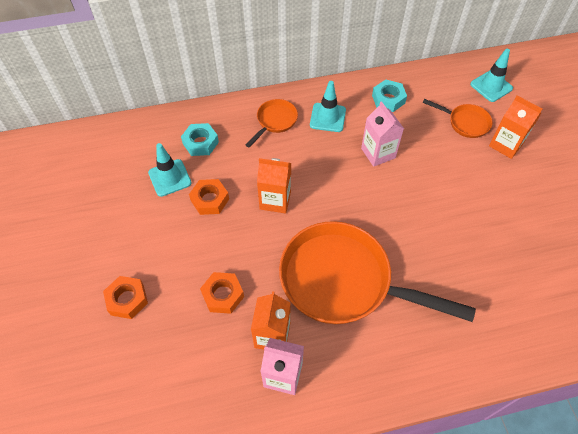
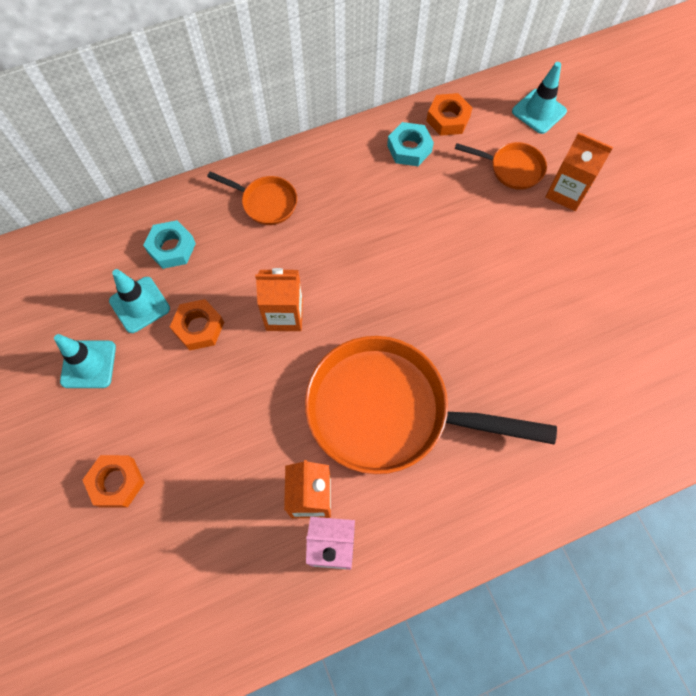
camera: 10 degrees left, 10 degrees up
orange nut [200,272,244,314] -> orange nut moved to [426,93,473,136]
orange pan [246,99,298,148] -> orange pan turned 90 degrees clockwise [207,171,297,225]
turquoise traffic cone [310,81,346,132] -> turquoise traffic cone moved to [54,334,116,388]
pink carton [361,101,404,167] -> none

